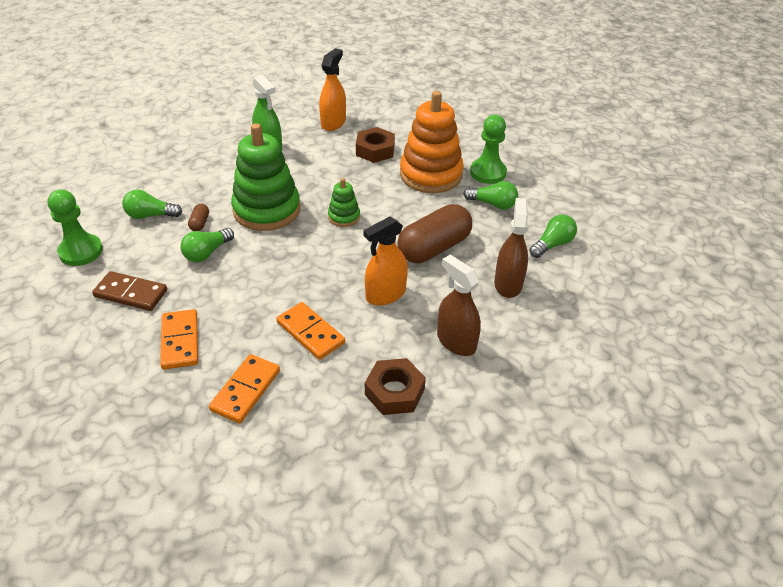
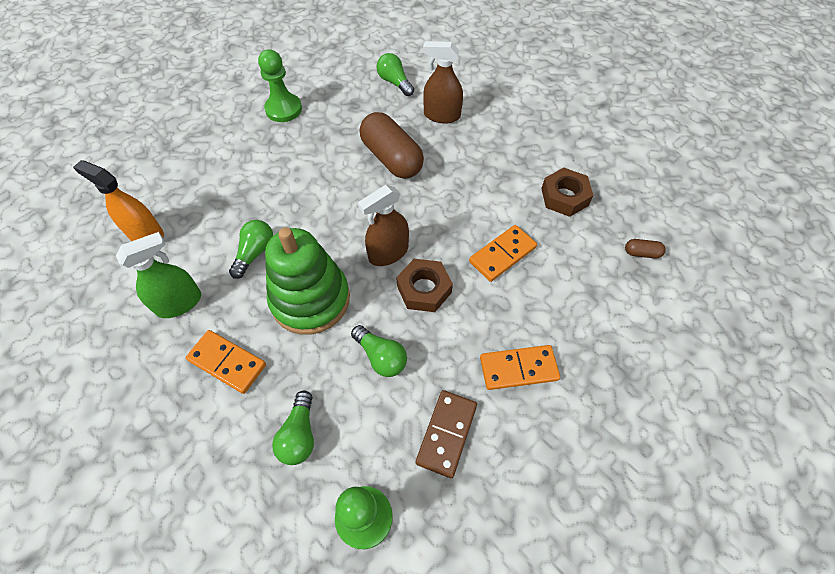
camera: 85 degrees left, 15 degrees up
brown capsule [188,204,209,231] -> brown capsule moved to [625,239,666,259]
orange domino [209,354,280,423] -> orange domino moved to [185,330,266,394]
green stacking toy [328,178,360,227] -> none
brown nut [356,127,395,163] -> brown nut moved to [396,259,453,312]
orange spray bottle [363,216,408,306] -> none
orange stacking toy [400,91,464,193] -> none
brown spray bottle [437,255,481,356] -> brown spray bottle moved to [358,185,409,266]
green light bulb [463,181,518,210] -> green light bulb moved to [229,220,273,279]

